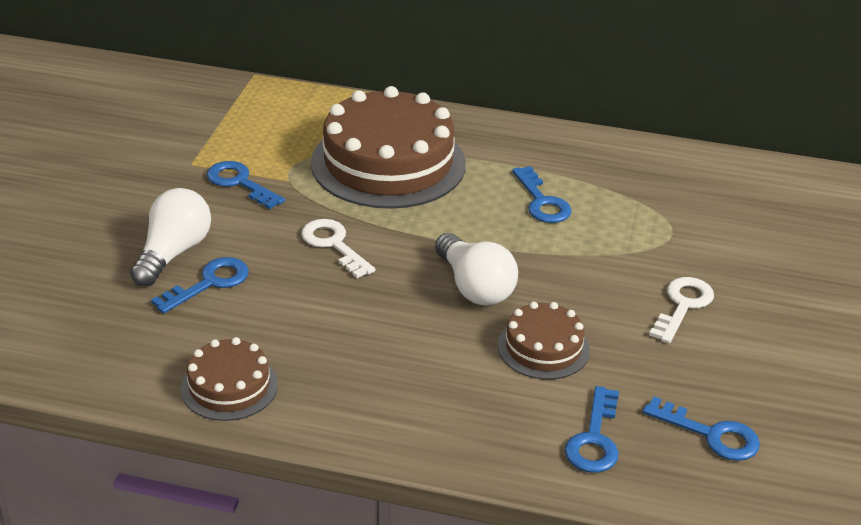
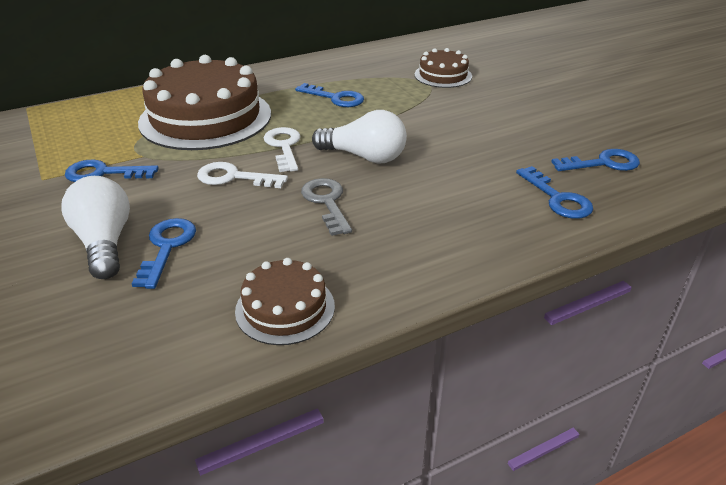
camera: 40 degrees left, 0 degrees up
brown cake [498,302,590,380] -> brown cake moved to [415,48,472,88]
white key [649,277,714,343] -> white key moved to [264,127,301,172]
none -> grey key [301,178,352,236]

